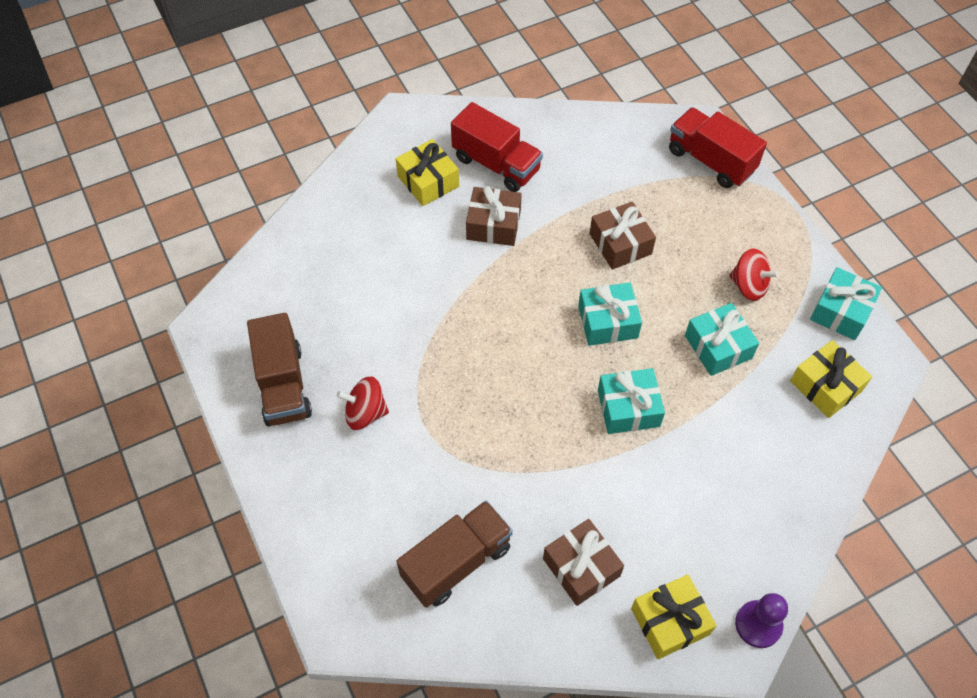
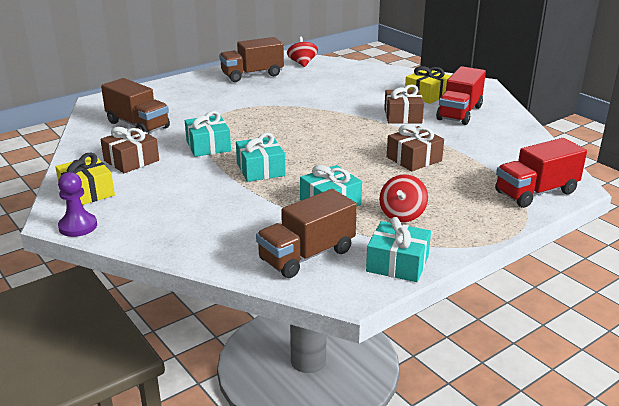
camera: 80 degrees right, 30 degrees down
red spinning top [337,376,389,430] -> red spinning top moved to [287,37,318,67]
turquoise gift [578,282,642,346] -> turquoise gift moved to [185,111,231,157]
red truck [669,107,767,188] -> red truck turned 150 degrees counterclockwise [495,138,587,208]
yellow gift [790,340,872,418] -> brown truck [256,189,357,278]

